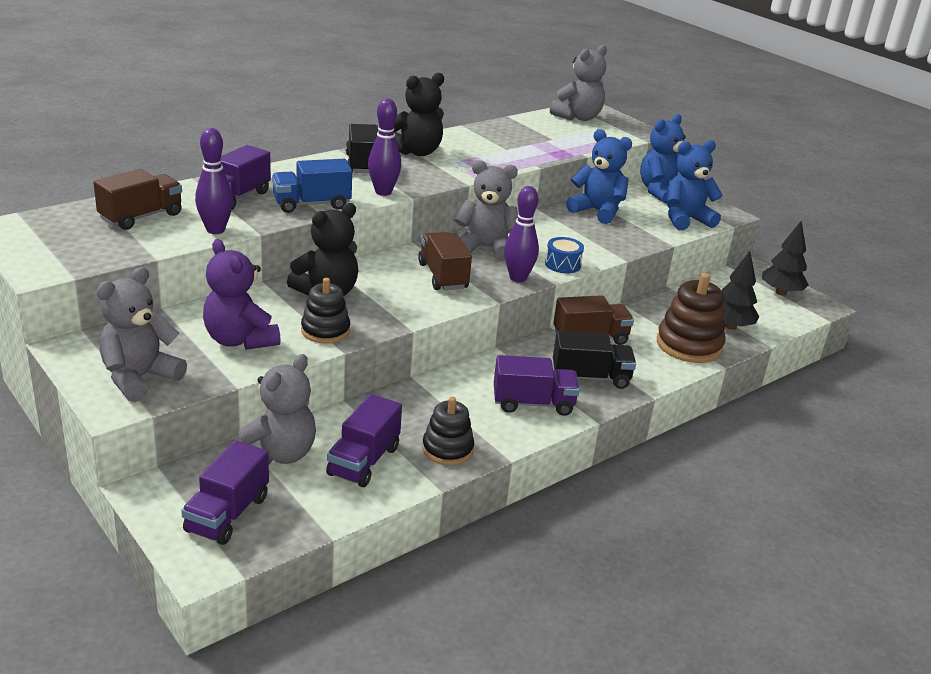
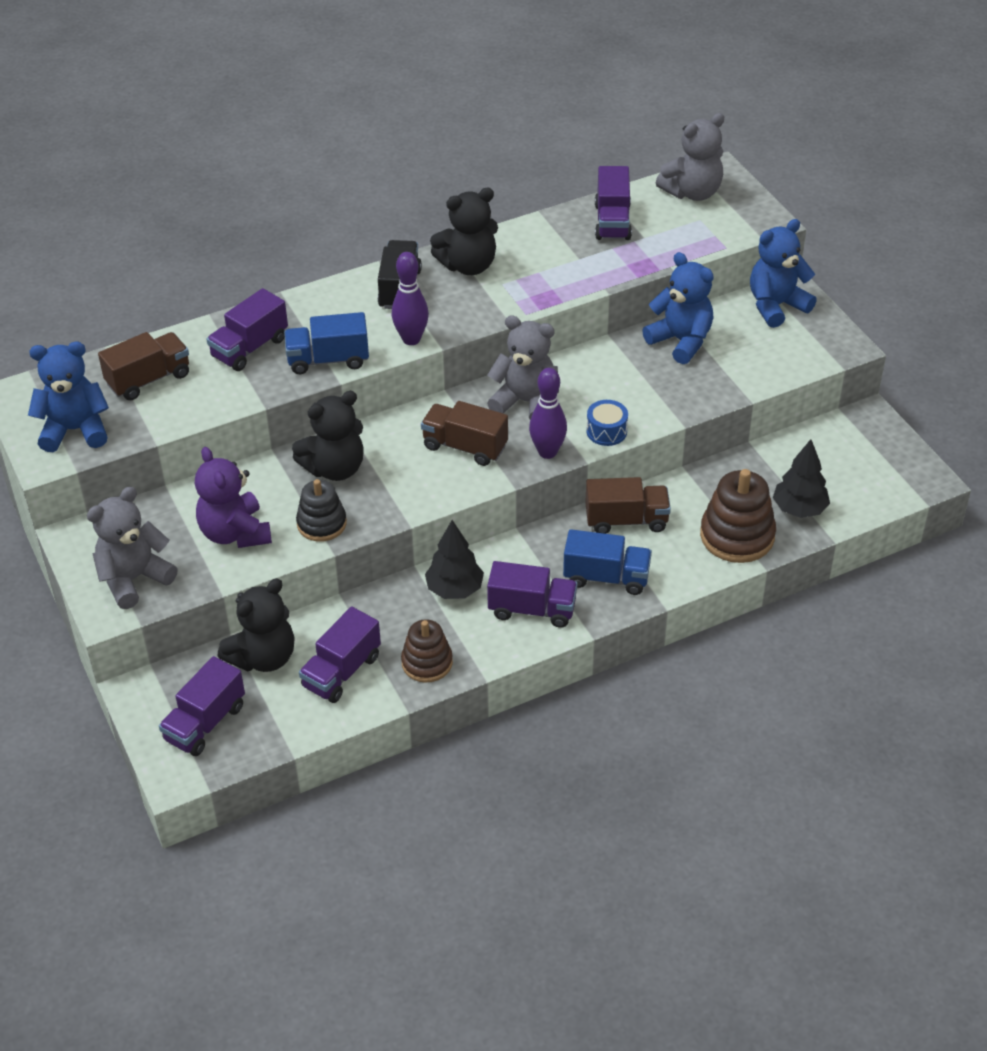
camera: 15 degrees right, 15 degrees up
purple bowling pin [195,128,233,234] -> none
grey teddy bear [235,354,316,465] -> black teddy bear [218,578,295,672]
brown truck [418,232,472,290] -> brown truck turned 60 degrees counterclockwise [421,401,508,466]
black stacking toy [422,397,474,465] -> brown stacking toy [401,619,453,682]
black truck [553,331,636,389] -> blue truck [563,529,652,595]
blue teddy bear [666,140,723,230] -> blue teddy bear moved to [28,342,109,452]
black tree [762,220,809,296] -> black tree moved to [425,520,484,599]
none -> purple truck [595,166,632,240]

